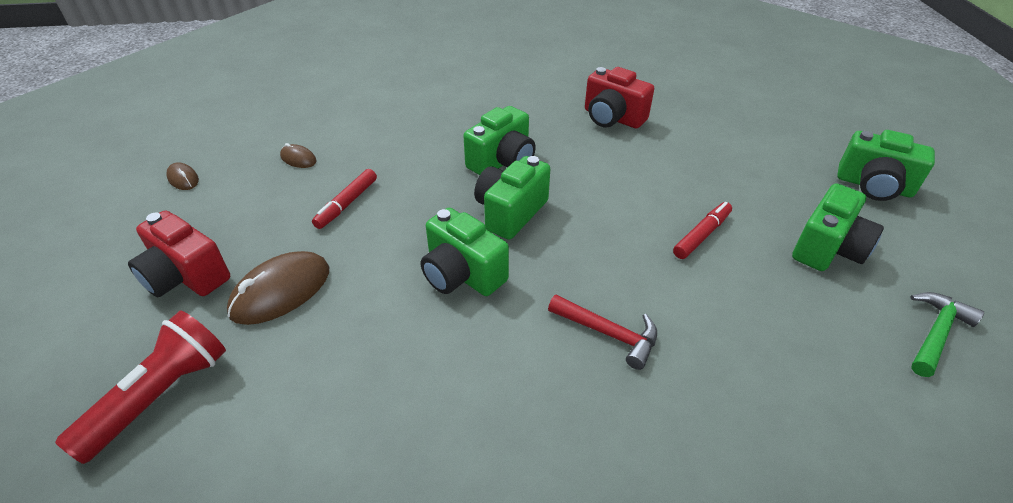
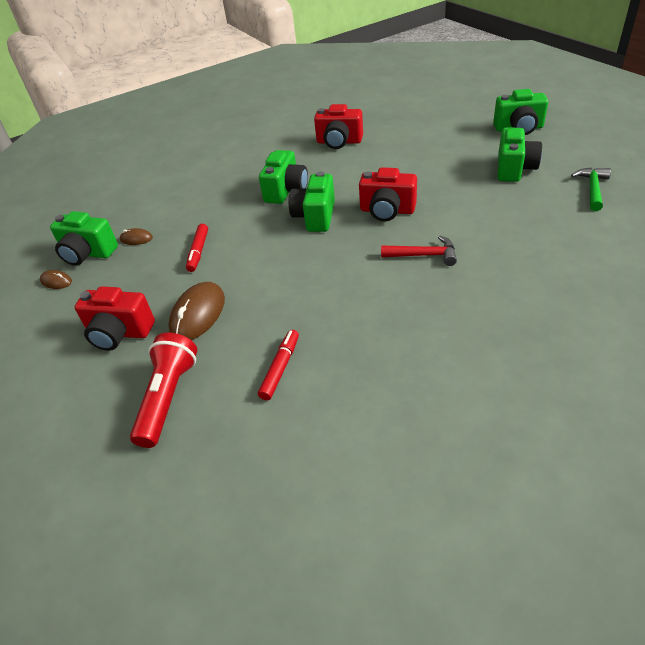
camera: 20 degrees left, 0 degrees up
green camera [421,208,509,296] -> green camera moved to [50,211,118,266]
red marker [673,202,732,259] -> red marker moved to [258,330,299,400]
none -> red camera [359,167,417,221]

